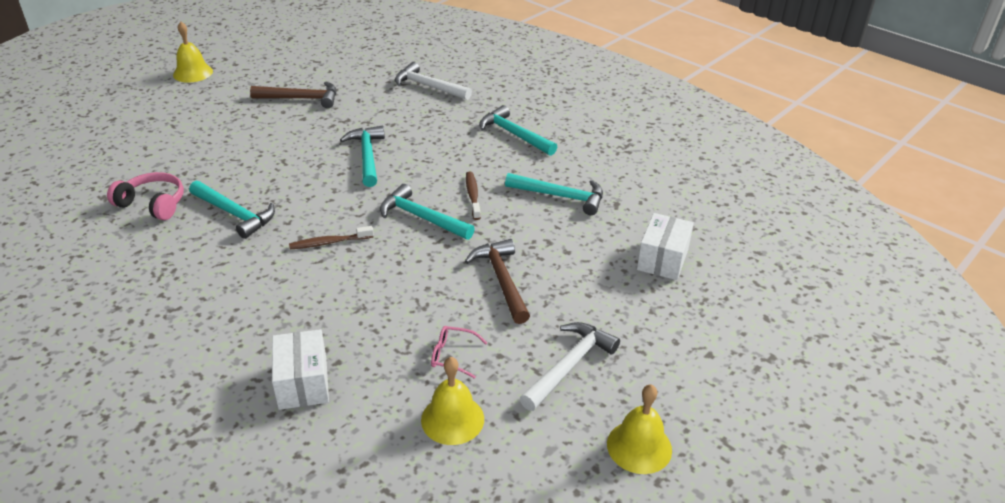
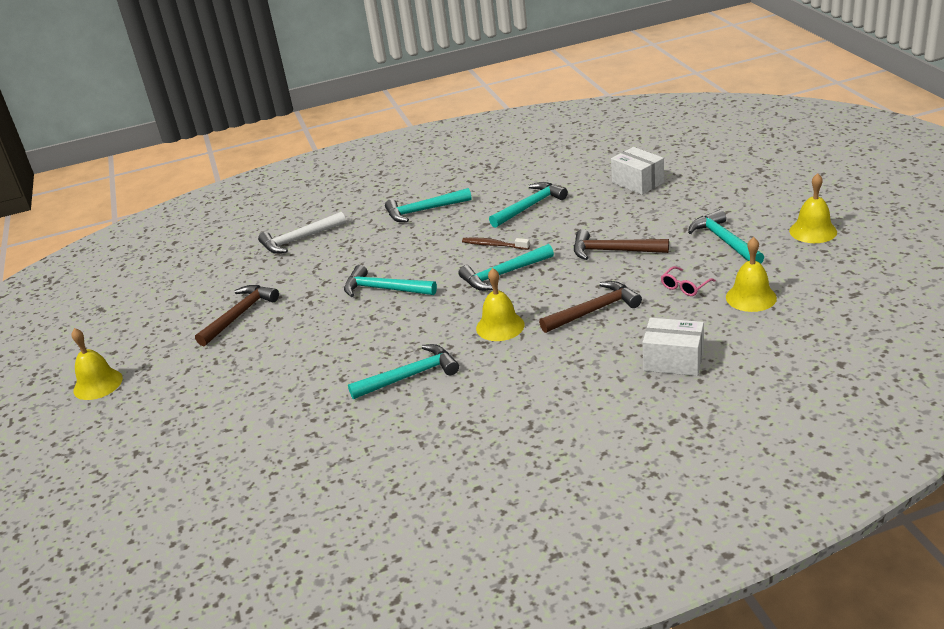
camera: 55 degrees left, 5 degrees down
pink headphones [107,172,184,220] -> none
brown toothbrush [289,226,374,249] -> yellow bell [476,268,524,341]
white hammer [520,322,620,411] -> turquoise hammer [688,209,764,264]
none -> brown hammer [539,281,642,333]

